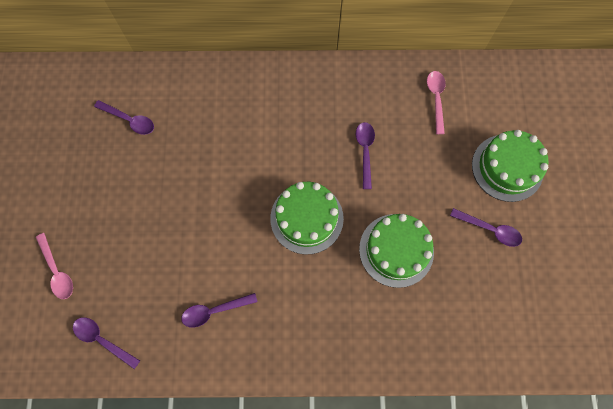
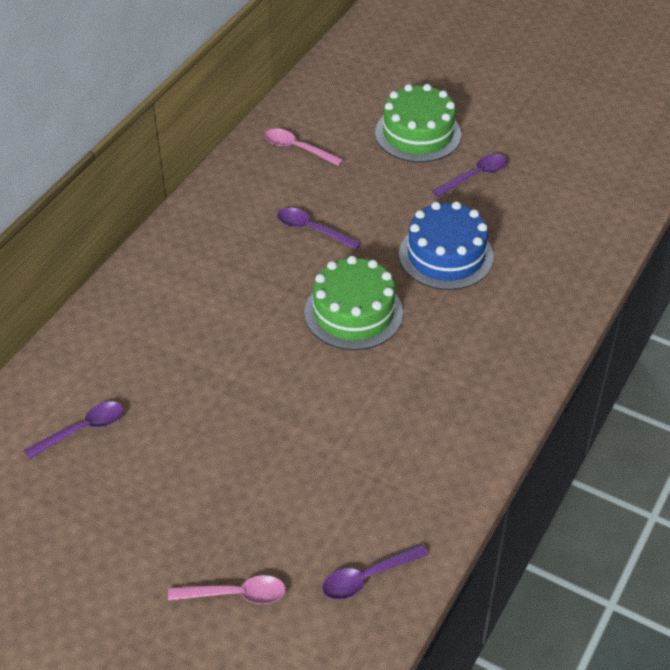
camera: 60 degrees left, 25 degrees down
purple spoon [181,293,257,328] -> none
green cake [359,214,434,288] -> blue cake [399,201,494,290]

